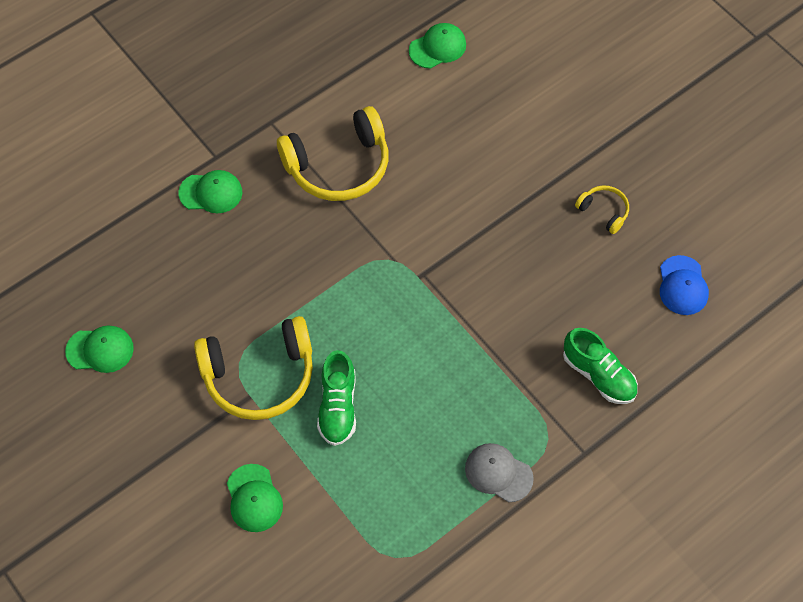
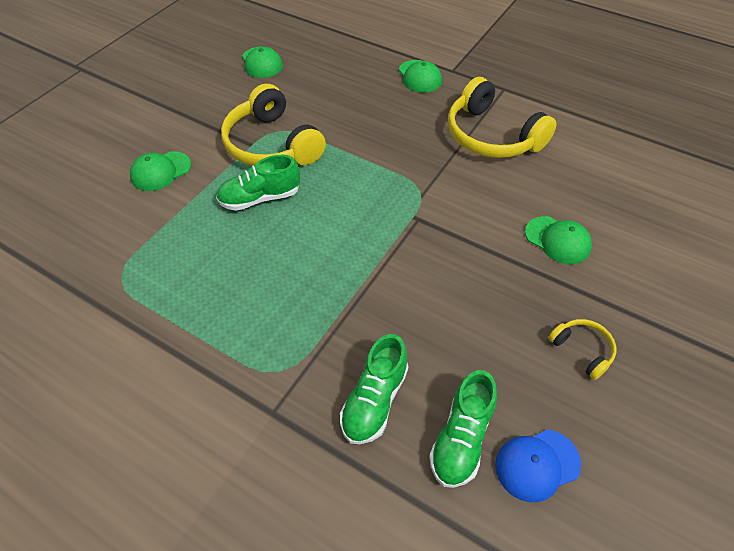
camera: 70 degrees right, 10 degrees down
green cap [409,23,466,68] -> green cap moved to [525,216,592,264]
grey cap [465,443,534,502] -> none
yellow headphones [575,185,629,234] -> yellow headphones turned 60 degrees counterclockwise [548,319,616,380]
none -> green shoe [429,370,497,488]

